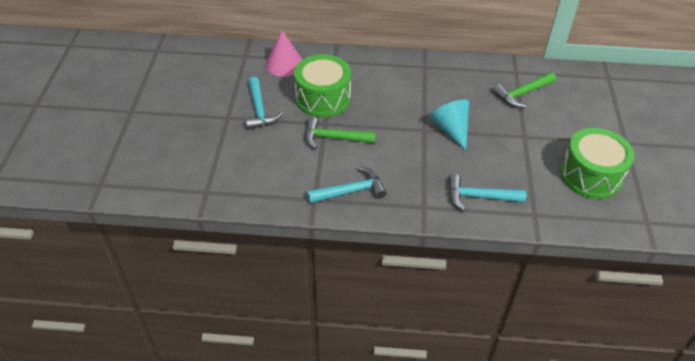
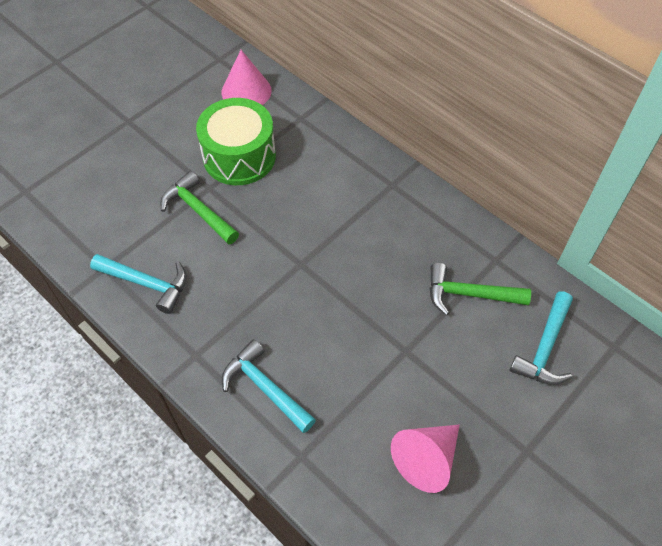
camera: 40 degrees right, 10 degrees up
turquoise hammer [245,77,283,130] -> turquoise hammer moved to [510,292,573,385]
turquoise cone [429,99,469,151] -> none
green drum [560,128,634,199] -> pink cone [391,425,460,493]

